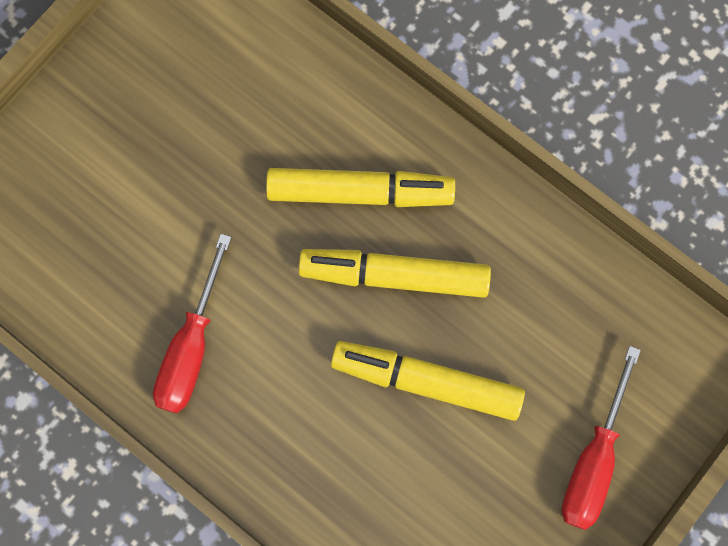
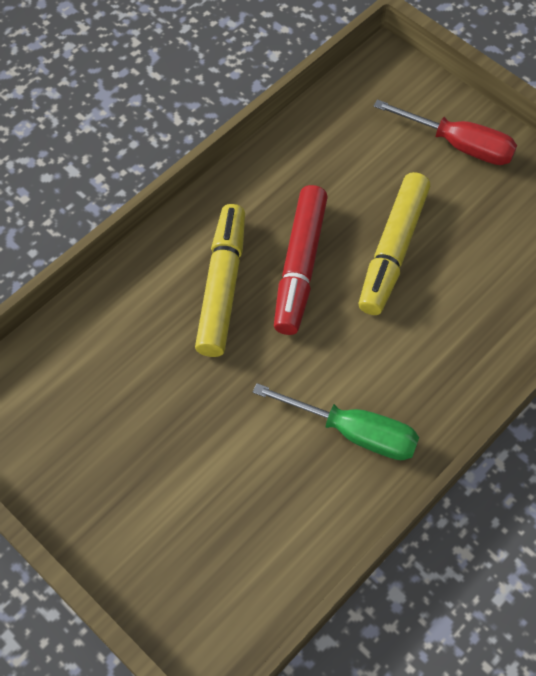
camera: 85 degrees left, 15 degrees down
red screwdriver [153,234,232,413] -> green screwdriver [253,383,419,460]
yellow marker [299,249,491,298] -> red marker [274,185,328,335]

